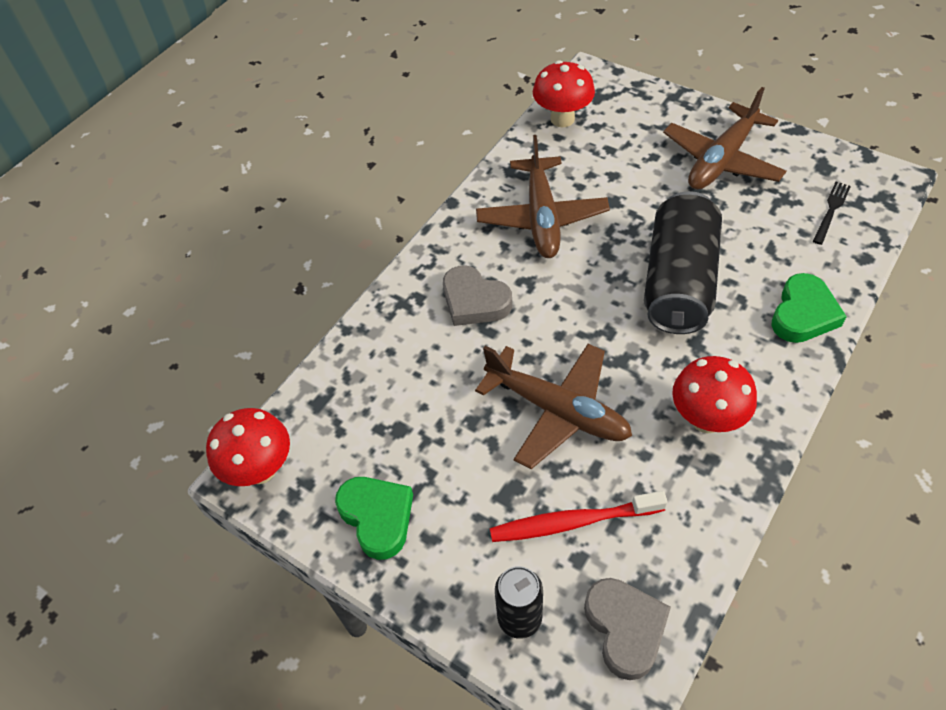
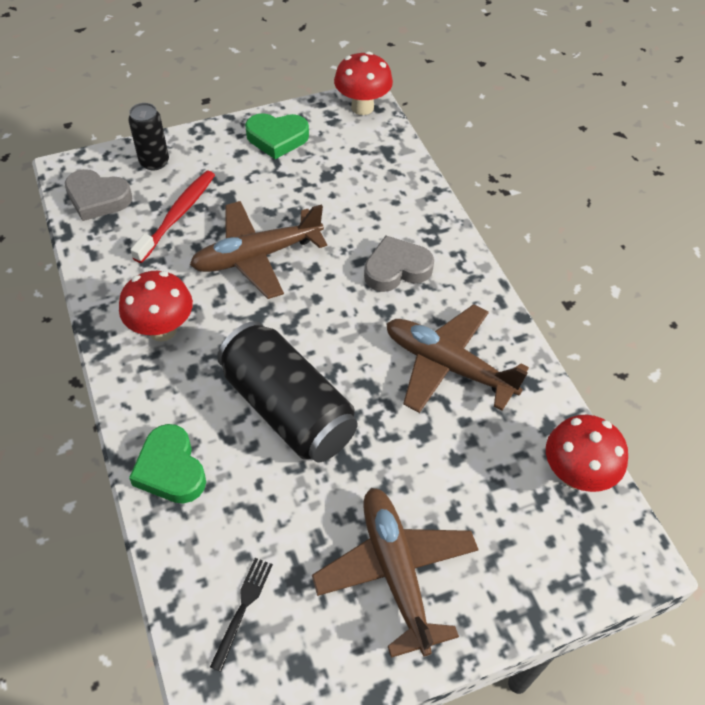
camera: 120 degrees right, 0 degrees up
black fork [813,182,851,245] -> black fork turned 135 degrees counterclockwise [210,558,273,672]

